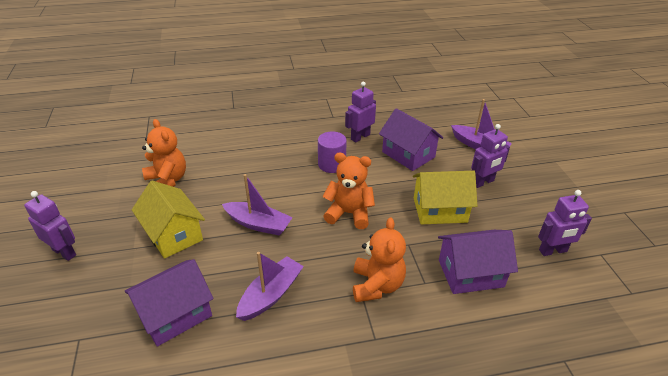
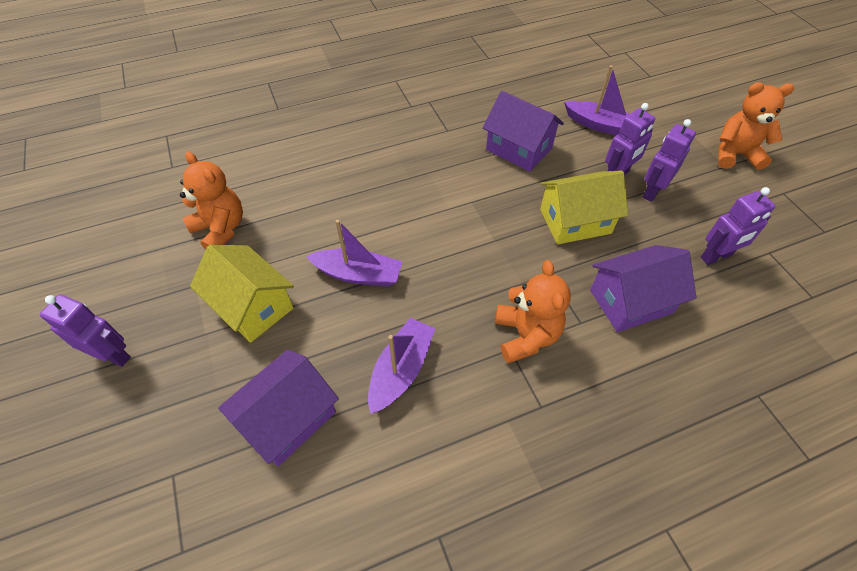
camera: 10 degrees left, 15 degrees up
purple cylinder [318,131,347,173] -> none
orange teddy bear [322,153,375,229] -> orange teddy bear moved to [718,82,794,170]
purple robot [345,82,376,142] -> purple robot moved to [643,119,696,202]

